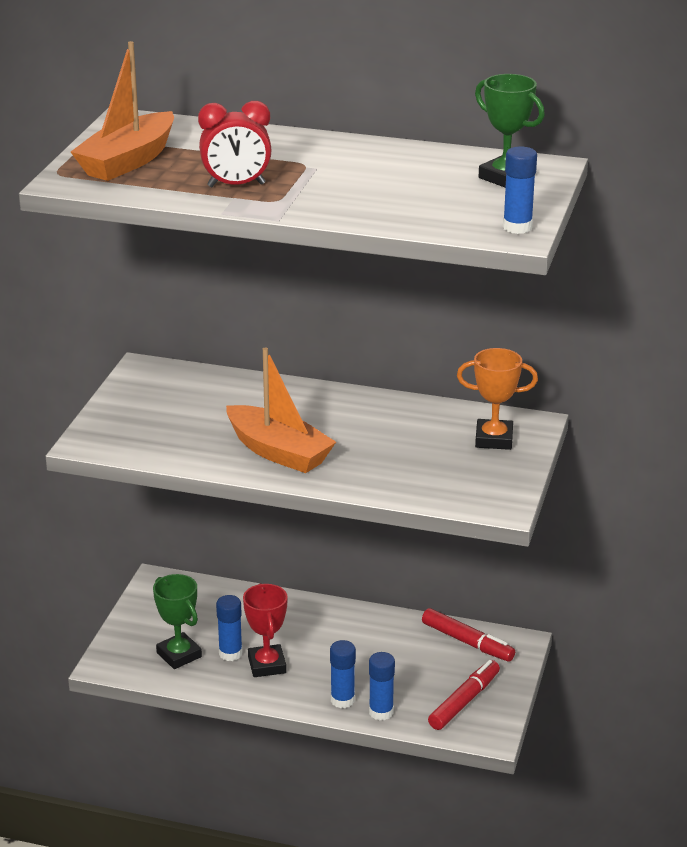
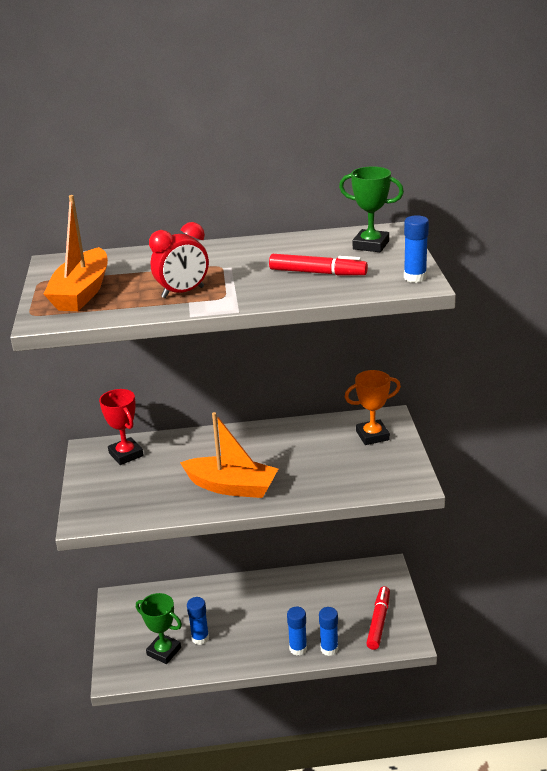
camera: 20 degrees left, 0 degrees up
red trophy [243,583,288,677] -> red trophy moved to [99,389,144,465]
red marker [422,608,515,661] -> red marker moved to [269,254,368,275]

